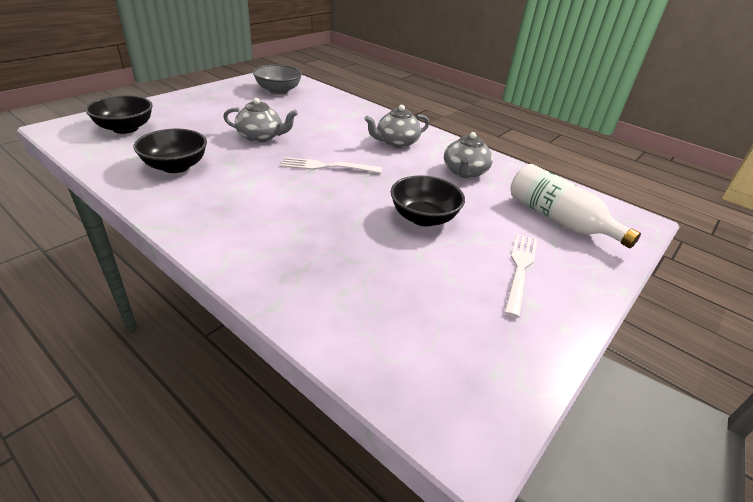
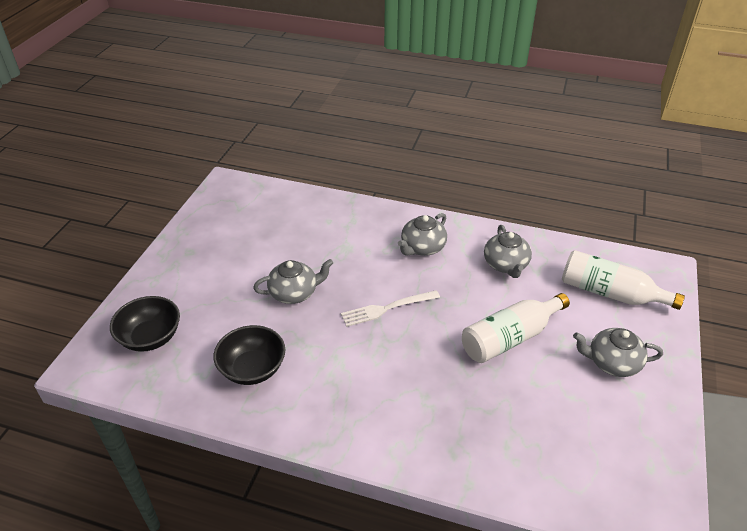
camera: 20 degrees left, 5 degrees up
grey bowl [253,65,302,94] -> none
black bowl [391,175,465,226] -> white bottle [462,293,570,363]
white fork [504,234,537,318] -> grey teapot [573,328,663,377]

